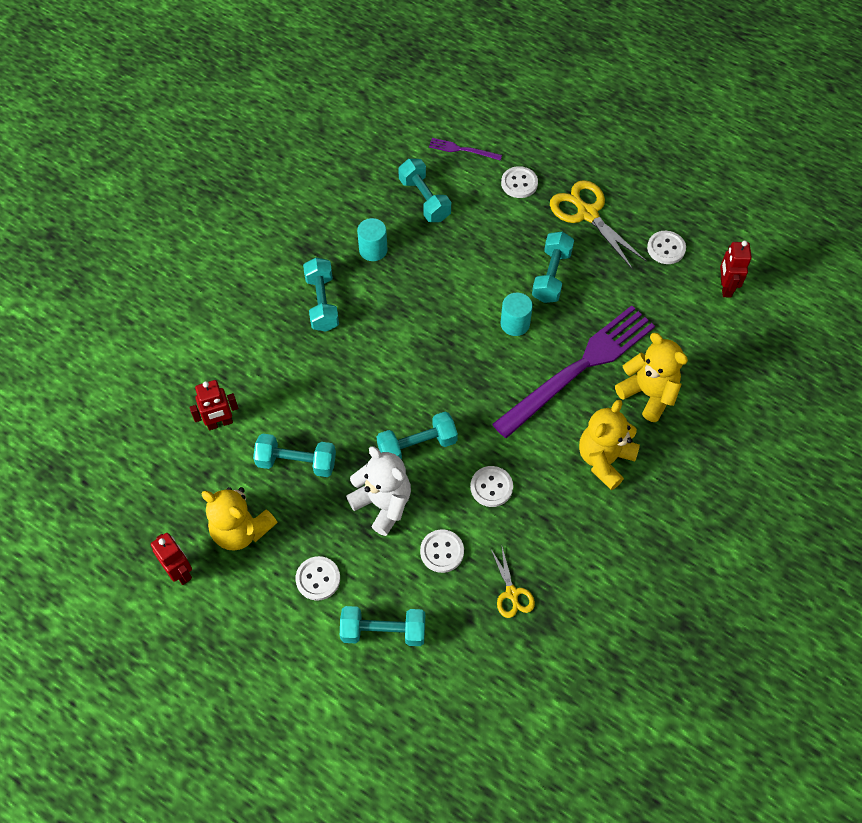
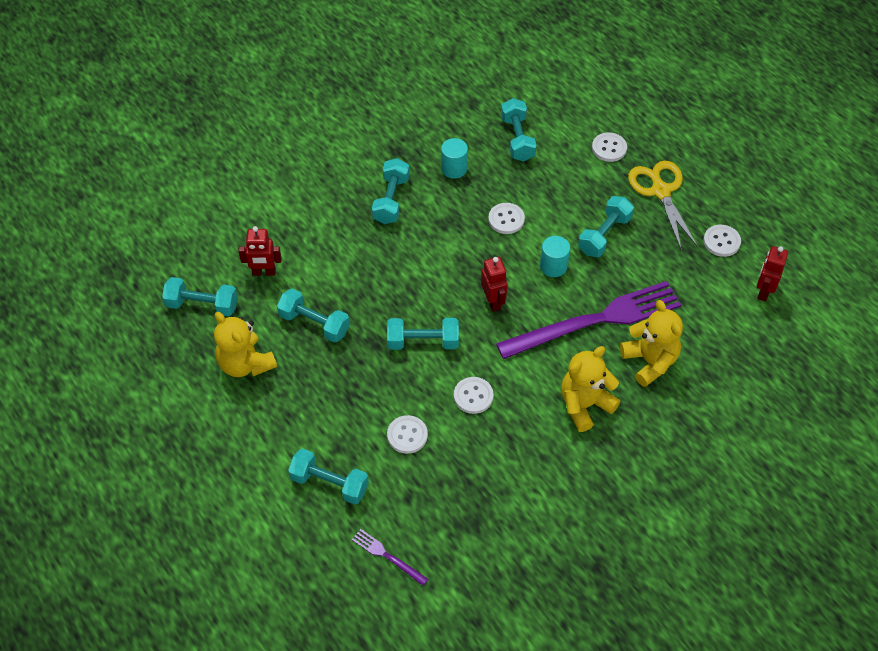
camera: 20 degrees right, 5 degrees down
red robot [151,533,192,585] -> red robot moved to [481,257,507,312]
white button [296,556,340,600] -> white button moved to [488,203,525,234]
white teddy bear [346,446,411,536] -> none
purple fork [429,138,502,161] -> purple fork moved to [352,529,428,586]
yellow scissors [490,547,535,618] -> none
none -> turquoise dumbbell [162,277,238,317]

